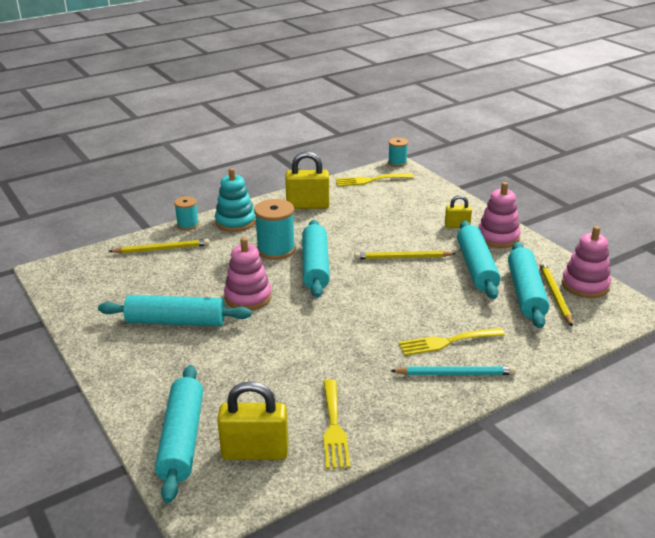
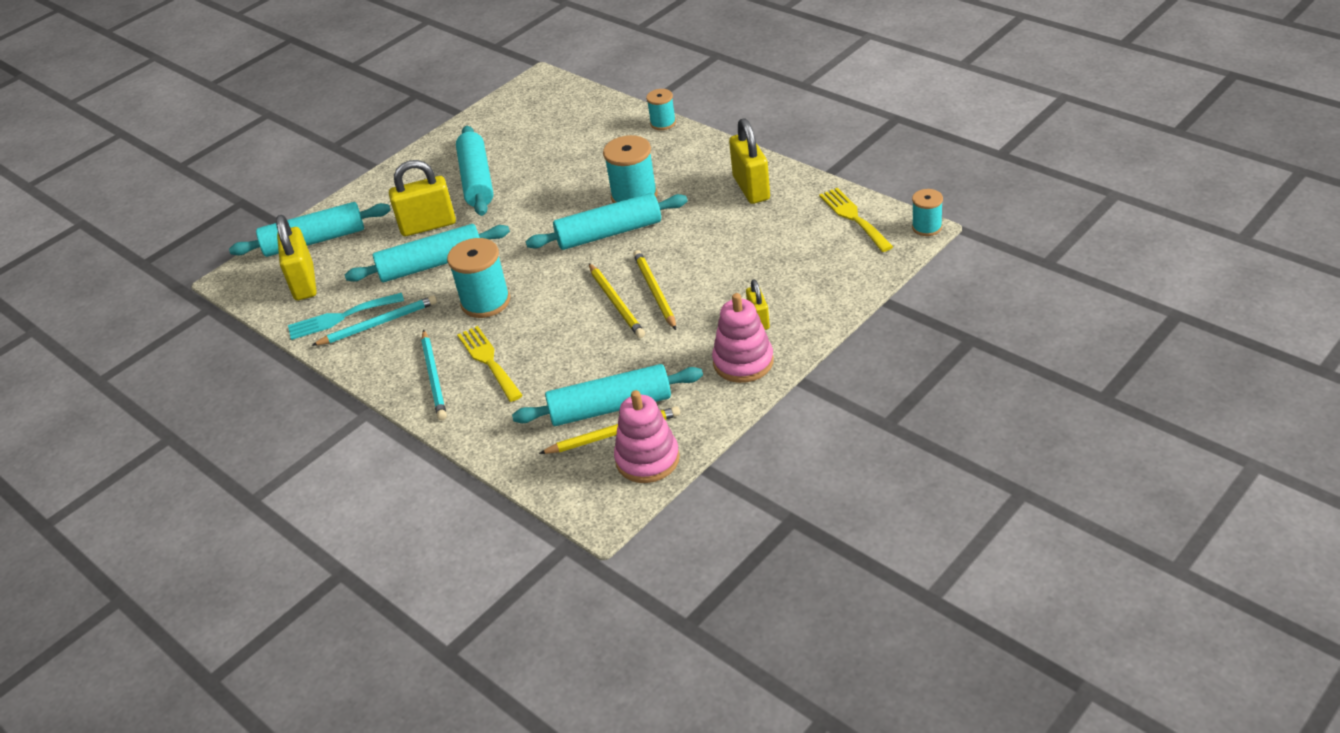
camera: 80 degrees right, 10 degrees up
yellow pencil [108,239,210,253] -> yellow pencil moved to [589,263,645,338]
turquoise stacking toy [215,168,256,232] -> none
pink stacking toy [224,237,272,310] -> none
yellow fork [323,379,350,469] -> turquoise fork [288,293,404,340]
turquoise rolling pin [457,221,501,299] -> turquoise rolling pin moved to [345,224,510,282]
none -> turquoise pencil [311,295,437,346]
none -> yellow padlock [389,160,456,236]
none -> turquoise spool [447,238,510,318]

